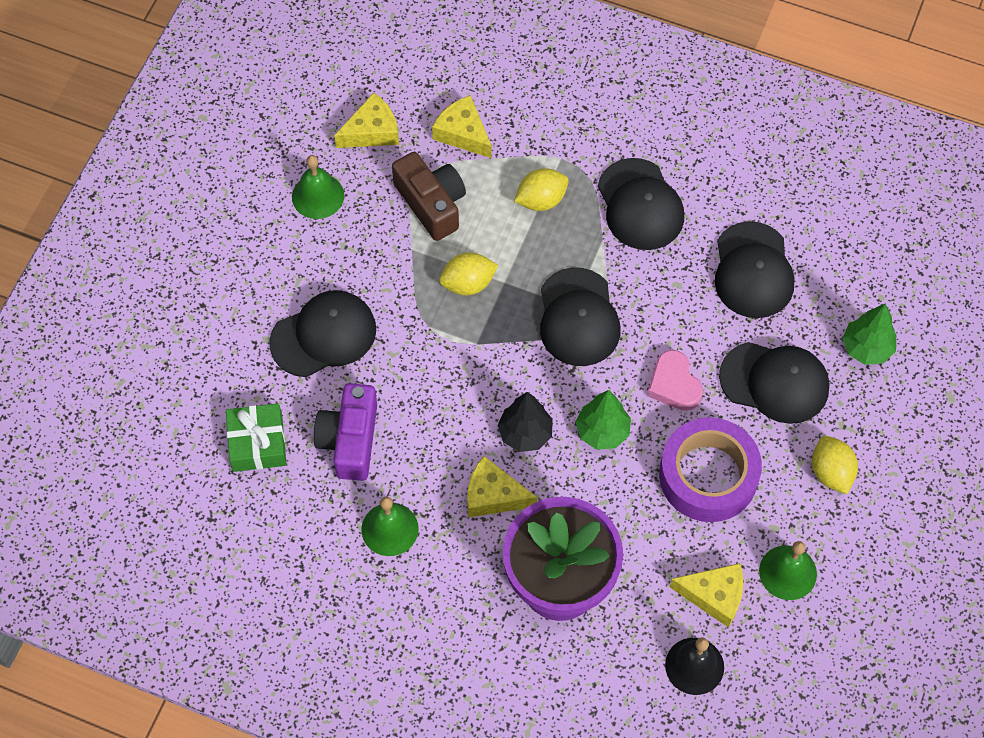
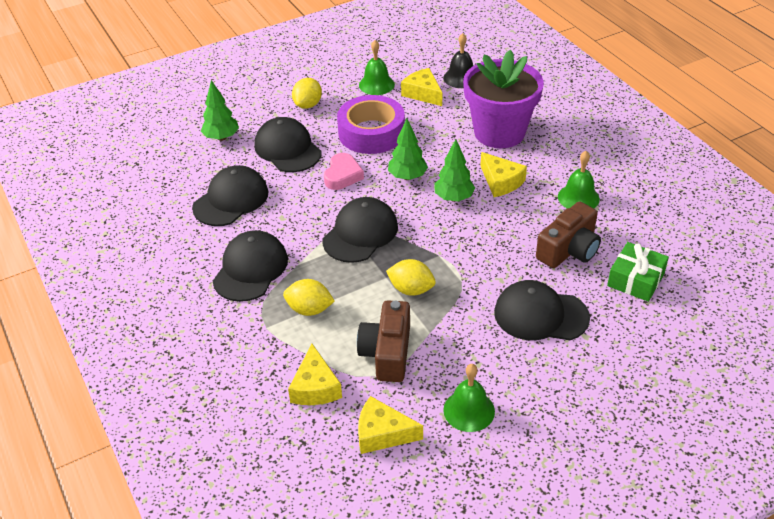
camera: 140 degrees left, 20 degrees down
purple camera [314,383,377,481] -> brown camera [536,201,601,268]
black tree [497,392,553,452] -> green tree [434,139,475,202]

